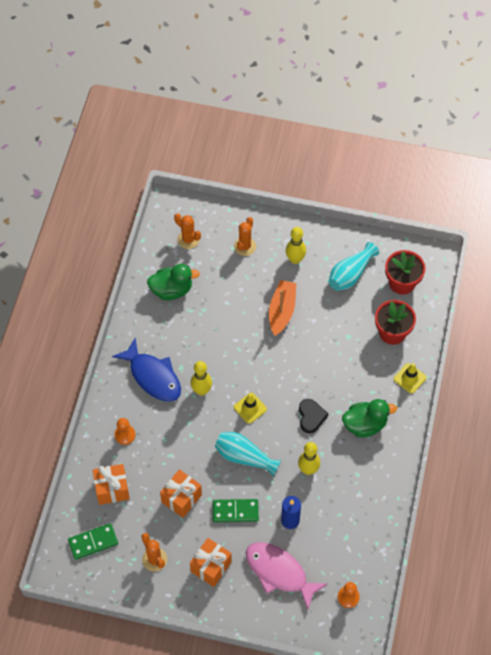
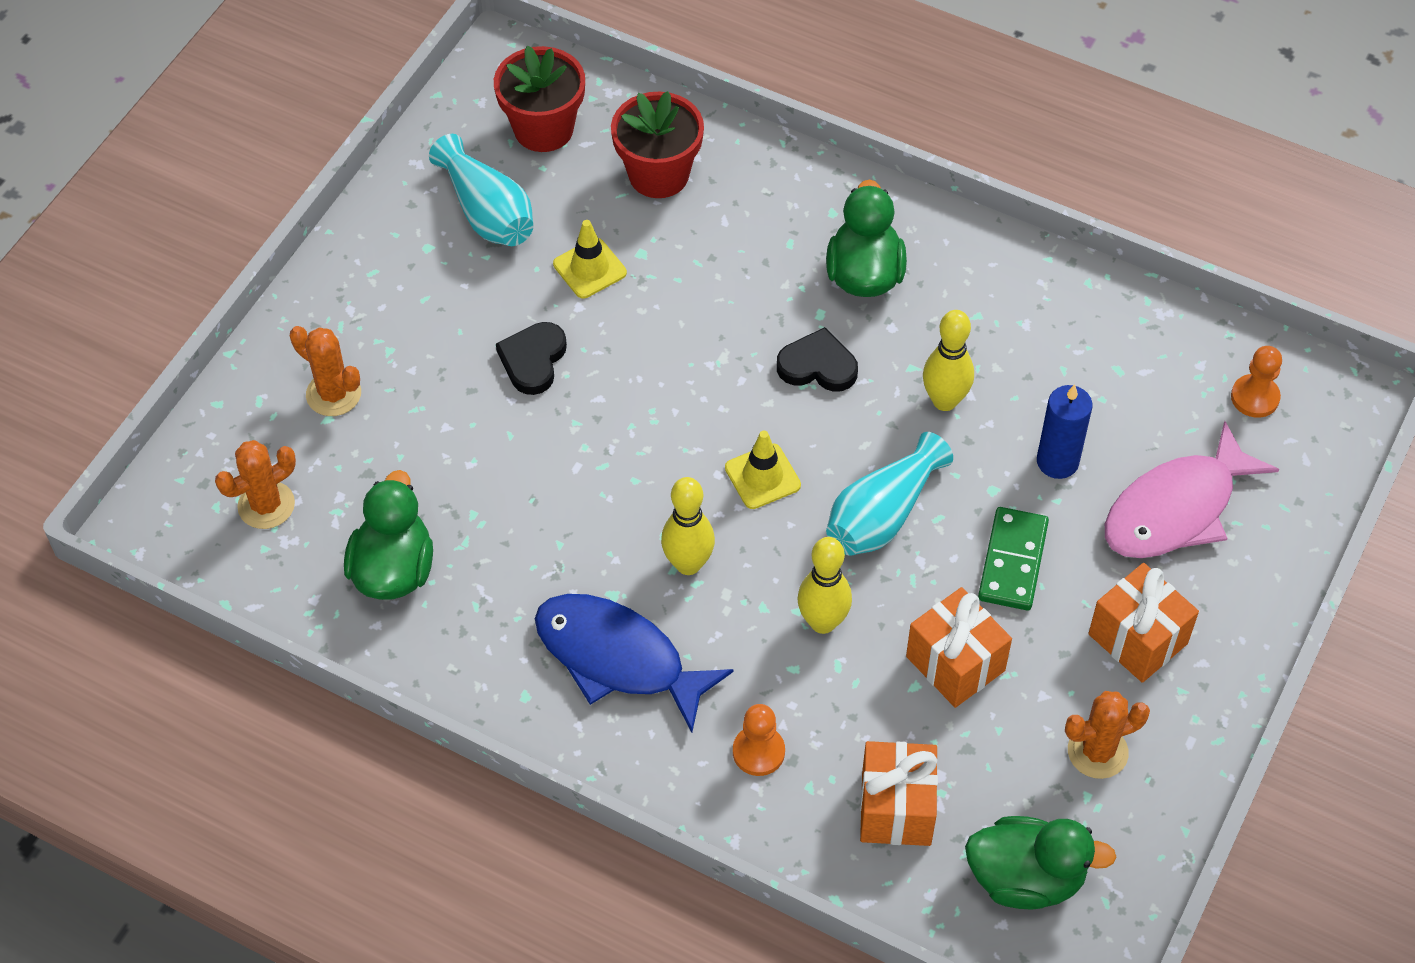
camera: 75 degrees left, 5 degrees down
green domino [68,523,118,560] -> green duck [965,816,1116,910]
blue fish [112,338,181,402] -> blue fish turned 120 degrees counterclockwise [535,594,734,733]
orange boat [269,280,296,336] -> black heart [496,322,567,395]
yellow bowling pin [286,227,306,264] -> yellow bowling pin moved to [797,537,852,634]
yellow traffic cone [394,363,426,393] -> yellow traffic cone moved to [553,220,627,298]

